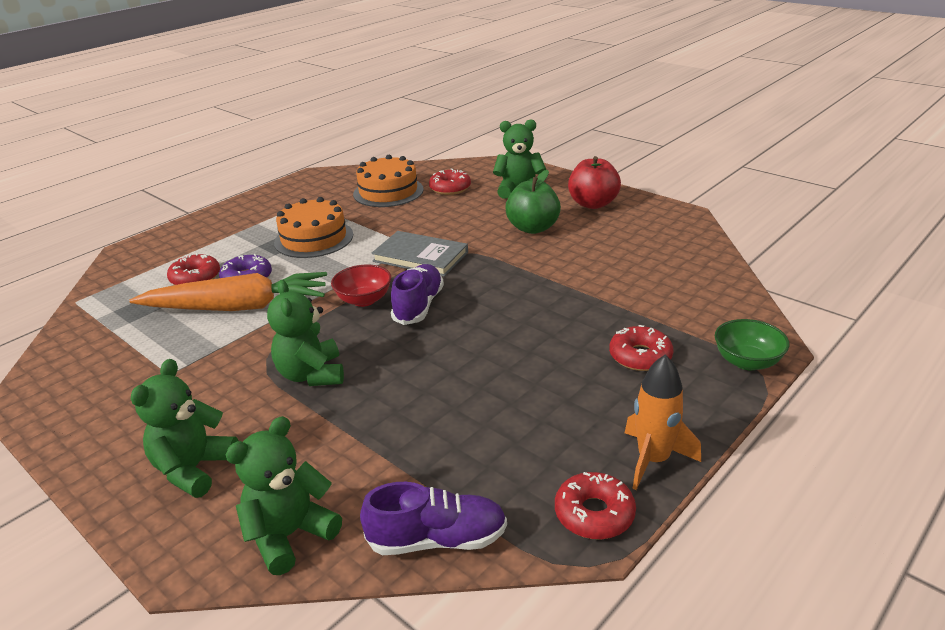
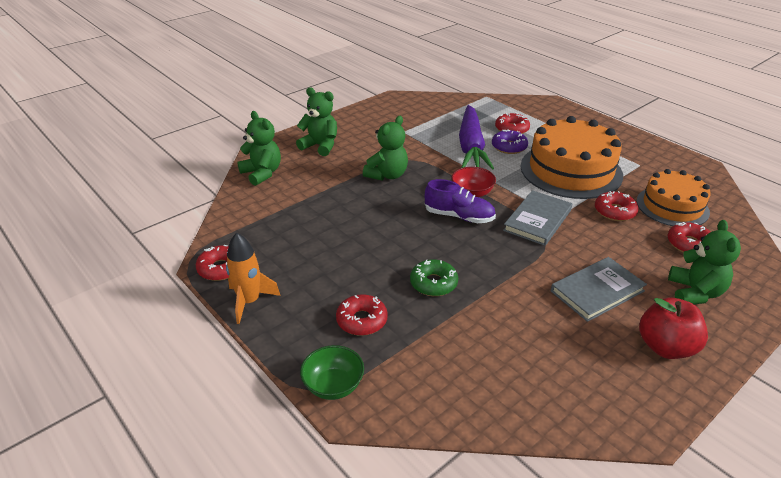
camera: 95 degrees right, 5 degrees up
orange carrot [129,272,327,311] -> purple carrot [459,105,494,170]
green teddy bear [267,280,344,386] -> green teddy bear turned 135 degrees clockwise [363,116,408,181]
orange cake [274,197,353,258] -> orange cake [520,116,623,199], size x1.57
purple shoe [360,482,507,555] -> none
green apple [505,170,561,234] -> grey book [551,257,647,322]
none -> green donut [410,259,458,296]
none -> red donut [595,191,639,221]

